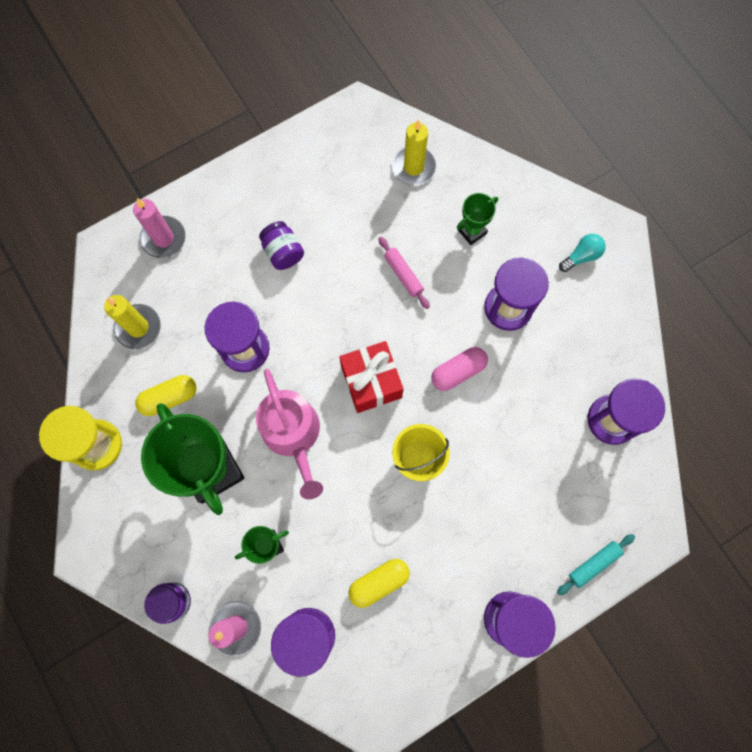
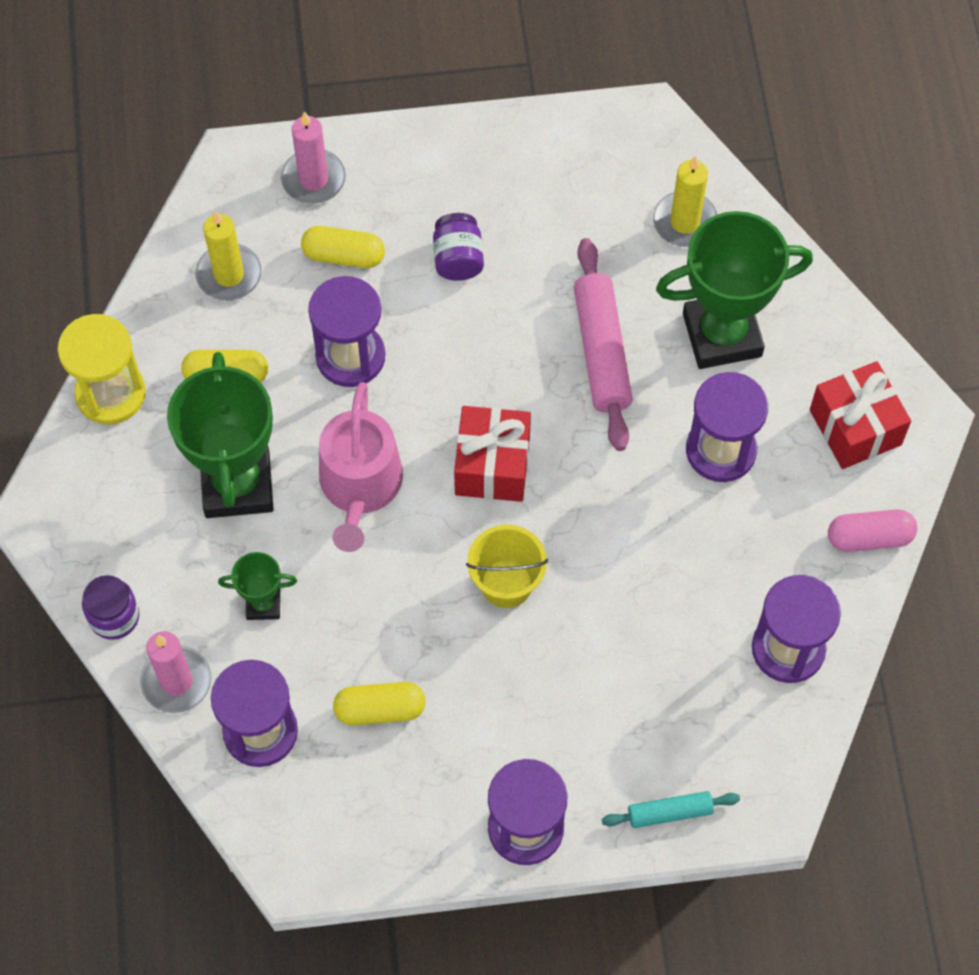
camera: 25 degrees right, 10 degrees down
pink rolling pin [378,237,430,309] -> pink rolling pin [574,238,633,451], size x1.84
pink capsule [431,347,488,391] -> pink capsule moved to [828,509,917,552]
green trophy [457,193,498,245] -> green trophy [656,211,813,369], size x2.10
turquoise light bulb [559,234,606,272] -> red gift [810,361,911,469]
none -> yellow capsule [301,226,385,268]

